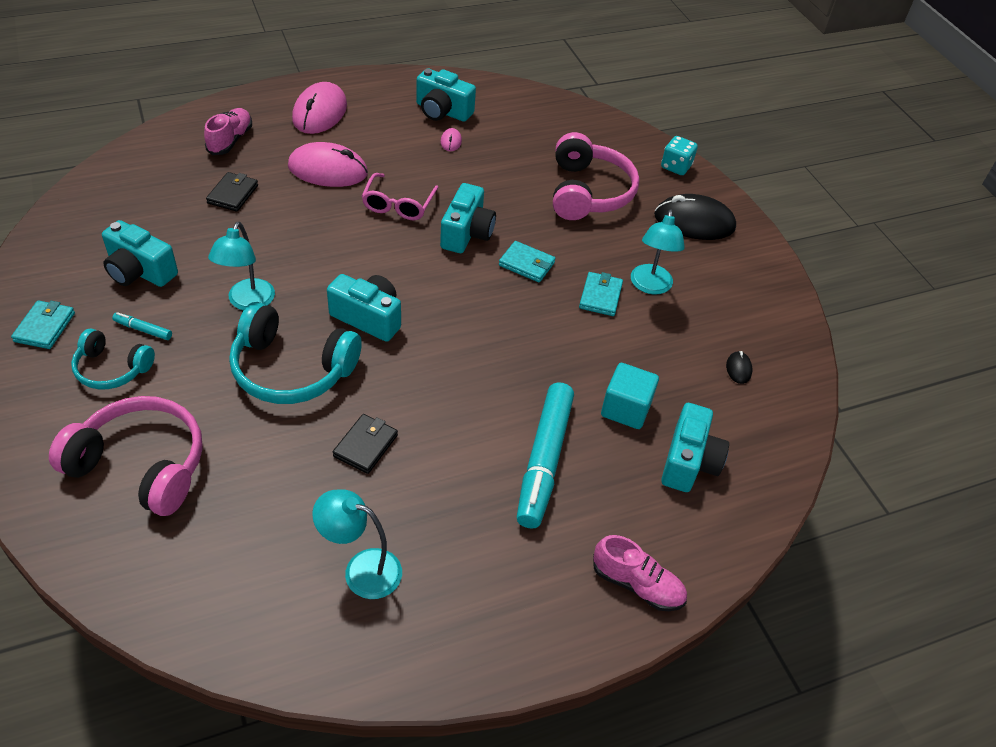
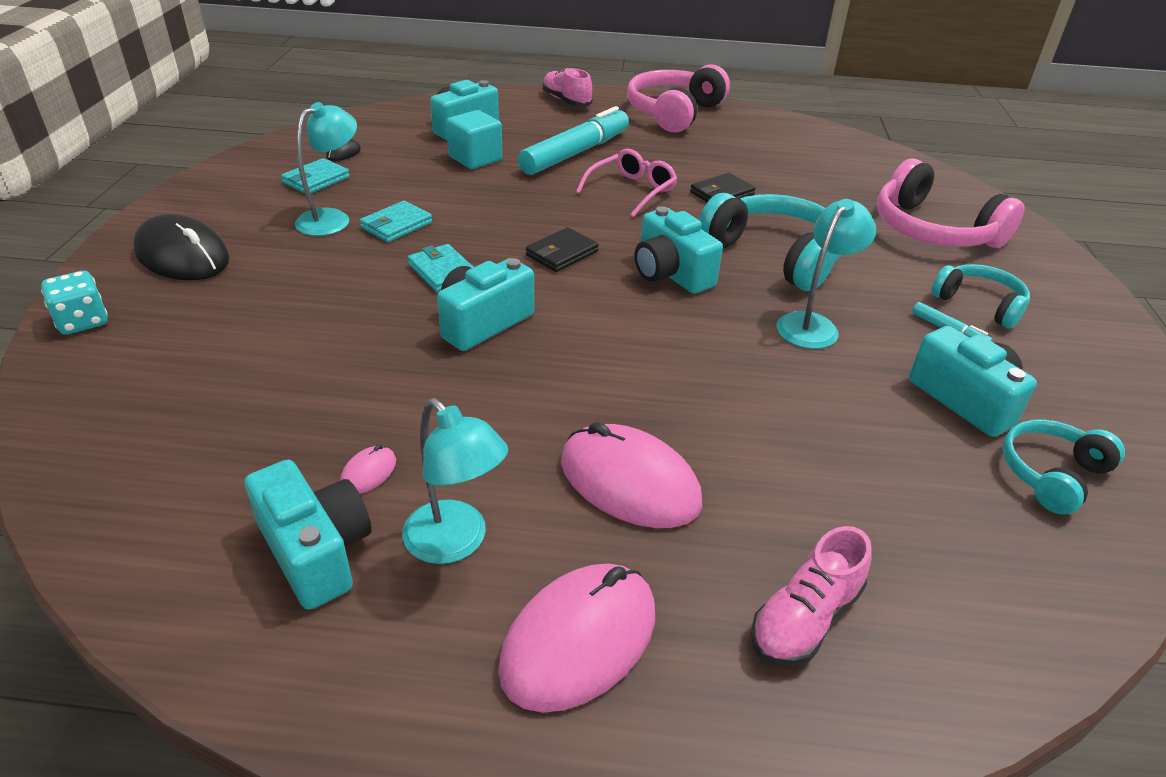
camera: 150 degrees left, 10 degrees down
turquoise wallet [11,300,75,349] -> turquoise wallet moved to [281,158,350,194]
black wallet [206,172,258,212] -> black wallet moved to [526,227,599,272]
turquoise lamp [312,489,402,599] -> turquoise lamp moved to [402,398,508,564]
pink glasses [362,173,439,220] -> pink glasses moved to [576,149,677,217]
pink headphones [553,132,639,220] -> pink headphones moved to [627,64,730,133]
none -> turquoise headphones [1002,419,1125,514]

